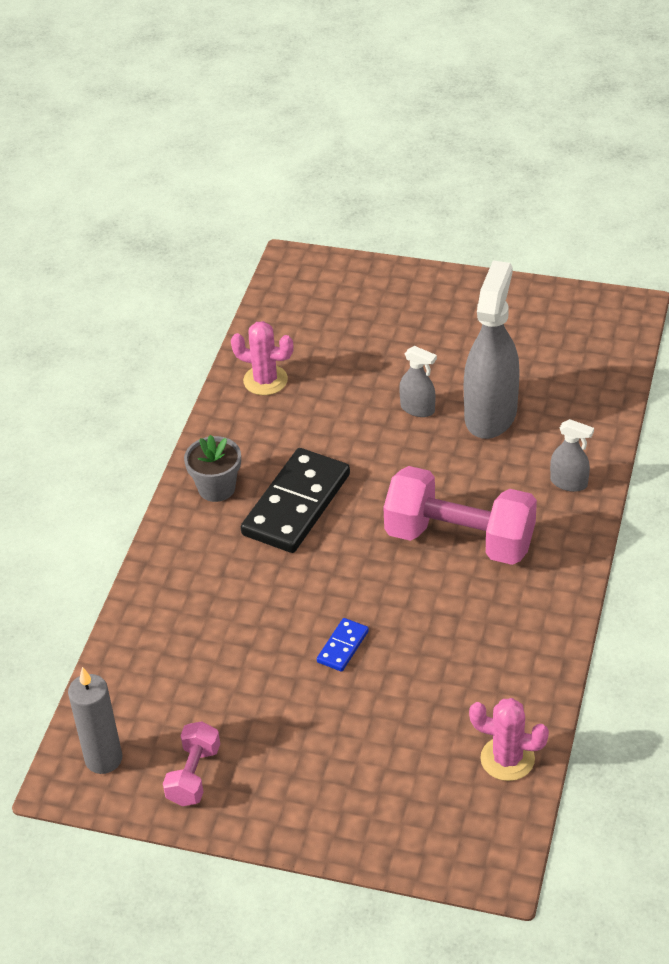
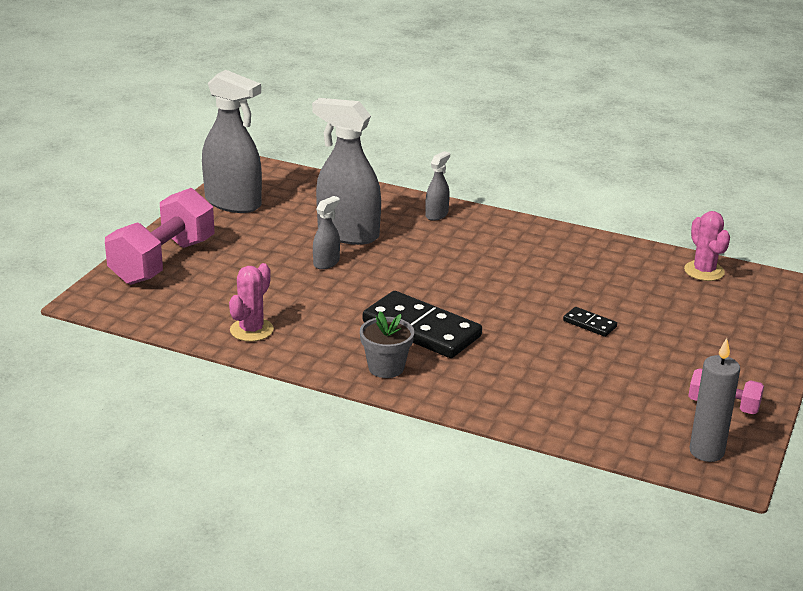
camera: 85 degrees left, 15 degrees down
blue domino [317,618,369,672] -> black domino [563,307,617,337]
pink dumbbell [383,466,537,565] -> pink dumbbell moved to [105,188,215,285]
pink cactus [469,698,549,781] -> pink cactus turned 45 degrees counterclockwise [684,211,730,281]
none -> grey spray bottle [202,70,262,213]

